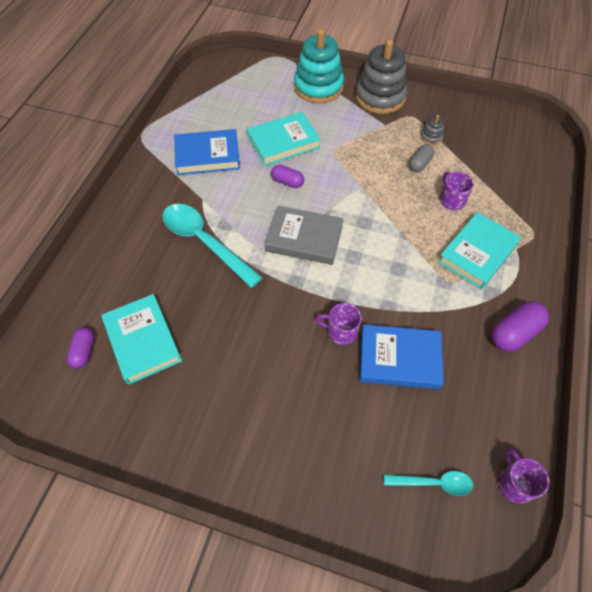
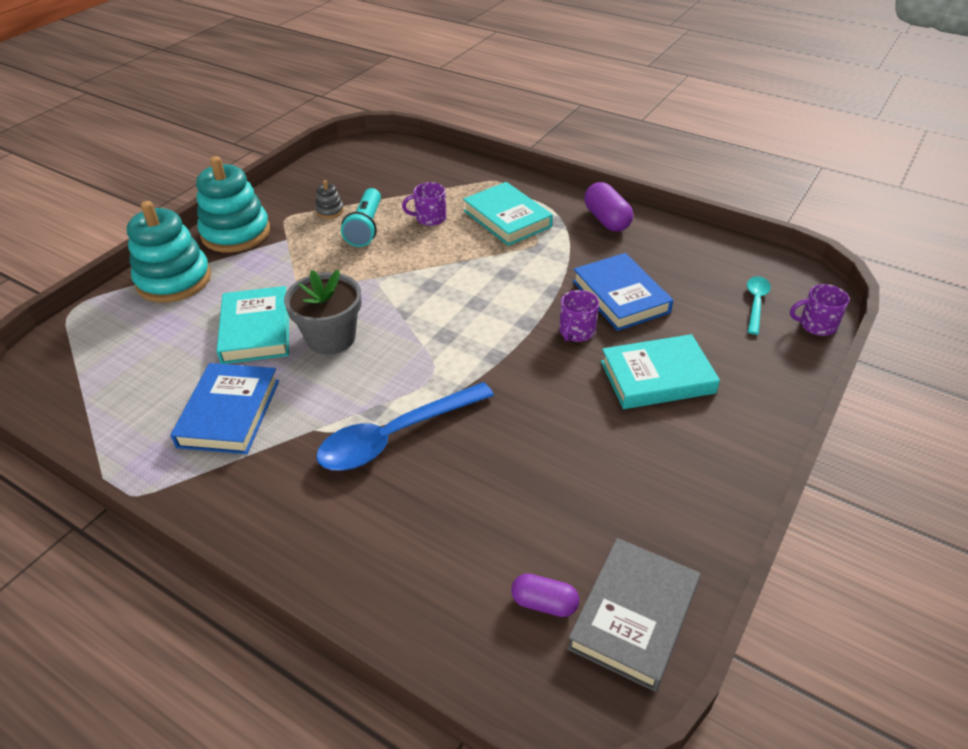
camera: 75 degrees left, 15 degrees down
turquoise book [101,294,182,385] -> turquoise book moved to [601,334,720,409]
turquoise spoon [162,204,263,288] -> blue spoon [316,382,494,471]
grey book [264,206,344,265] -> grey book moved to [567,538,700,692]
purple capsule [271,165,304,188] -> grey flower pot [284,270,362,355]
grey stacking toy [356,39,407,114] -> turquoise stacking toy [196,156,270,253]
blue book [359,324,444,389] -> blue book turned 45 degrees counterclockwise [573,253,673,331]
grey capsule [409,144,434,172] -> turquoise flashlight [341,188,381,247]
purple mug [498,448,549,504] -> purple mug moved to [790,284,849,336]

